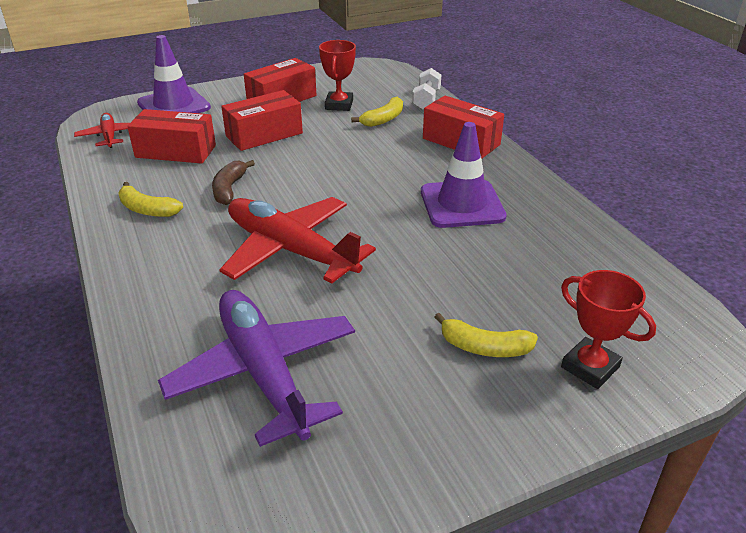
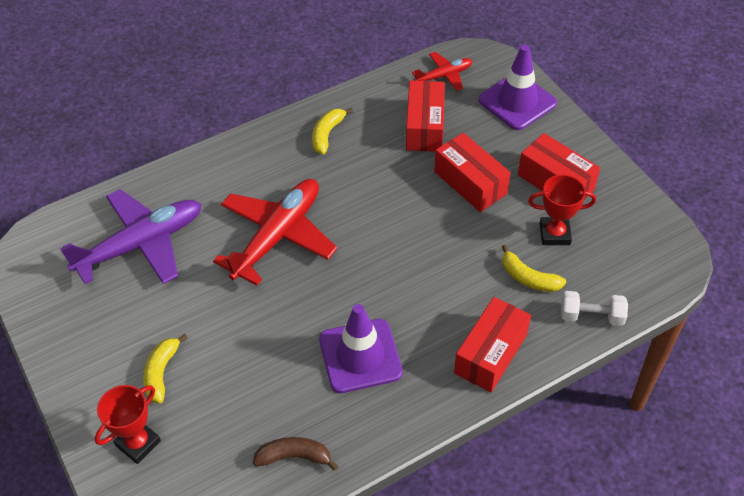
camera: 85 degrees right, 15 degrees up
brown banana [212,160,255,205] -> brown banana moved to [253,437,338,471]

